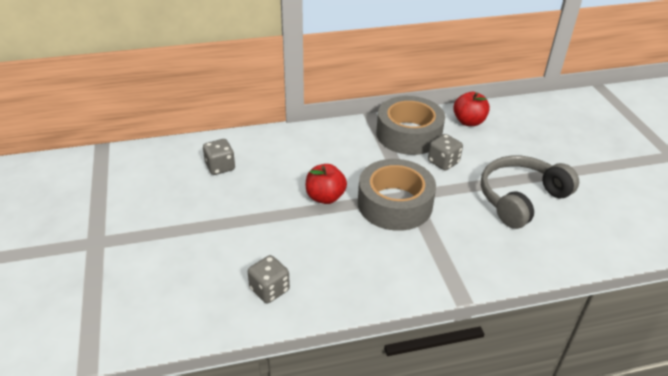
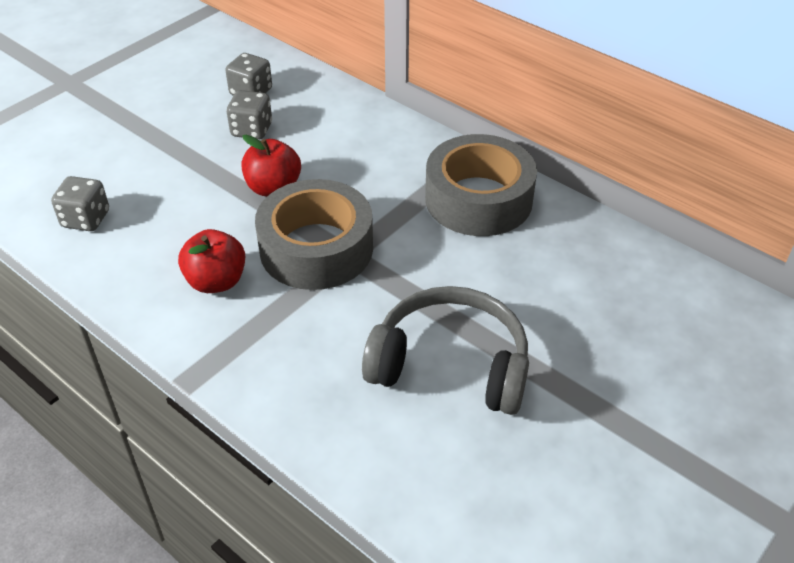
camera: 55 degrees right, 5 degrees up
grey dice [428,134,463,171] -> grey dice moved to [227,90,272,140]
red apple [453,92,490,126] -> red apple moved to [178,229,245,293]

